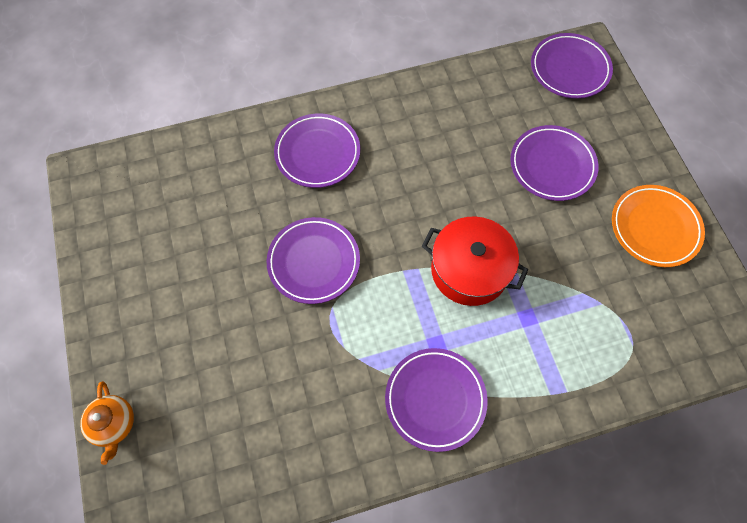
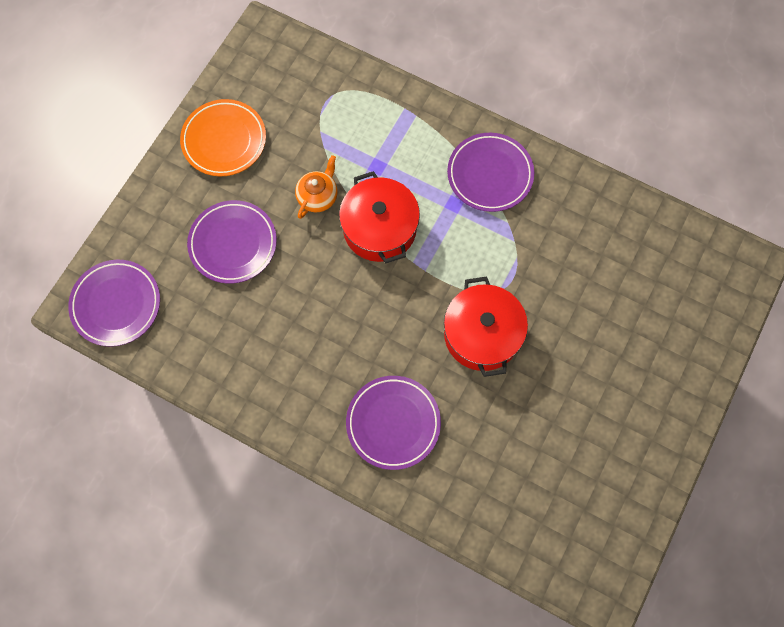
camera: 135 degrees left, 5 degrees up
orange teapot [80,381,134,465] -> orange teapot moved to [295,155,338,219]
purple plate [267,217,360,304] -> red pot [444,276,528,377]

